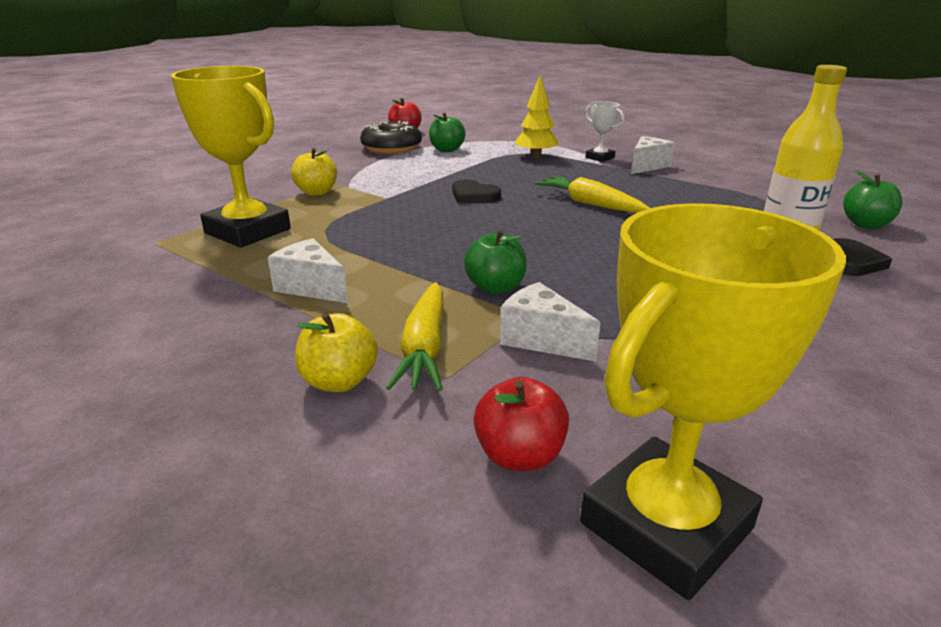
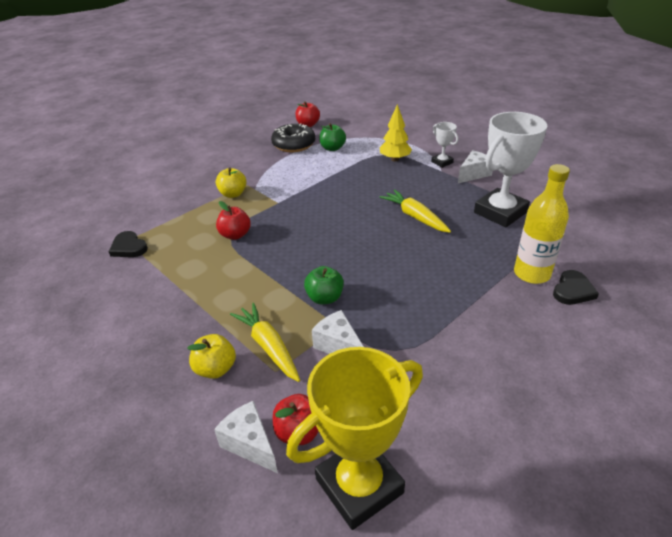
camera: 10 degrees right, 10 degrees up
yellow trophy [171,66,291,248] -> none
white cheese [268,238,348,303] -> white cheese moved to [214,401,278,473]
yellow carrot [386,282,443,391] -> yellow carrot turned 135 degrees clockwise [230,303,300,382]
black heart [452,179,501,203] -> black heart moved to [109,231,148,257]
green apple [843,170,903,229] -> none
none -> red apple [216,201,251,240]
none -> white trophy [474,112,547,227]

